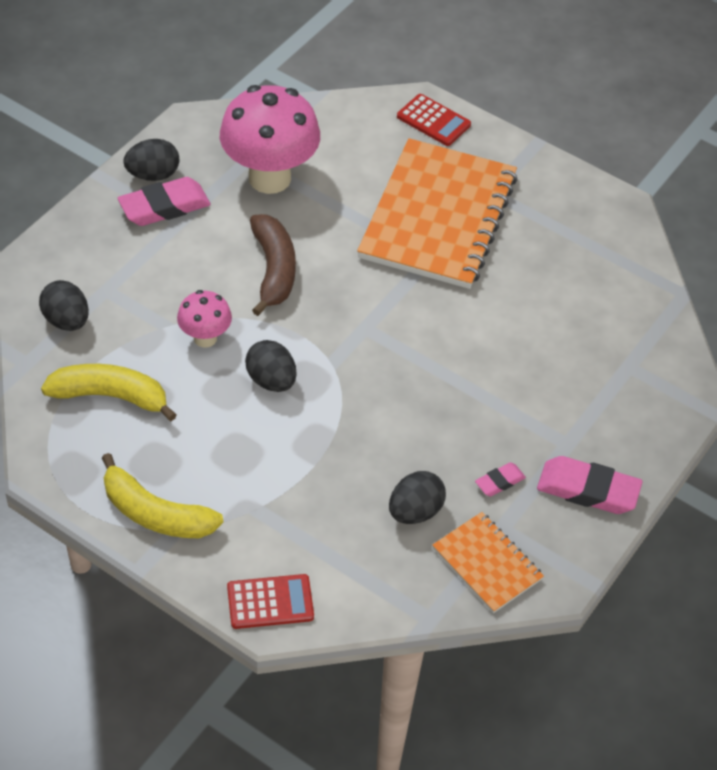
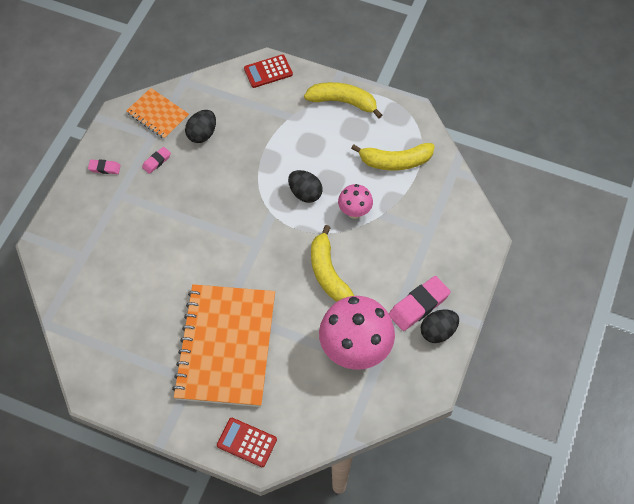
camera: 170 degrees right, 10 degrees up
black egg [39,280,89,331] -> none
brown banana [250,214,296,316] -> yellow banana [311,225,354,301]
pink eraser [537,456,642,514] -> pink eraser [88,159,121,174], size x0.52

